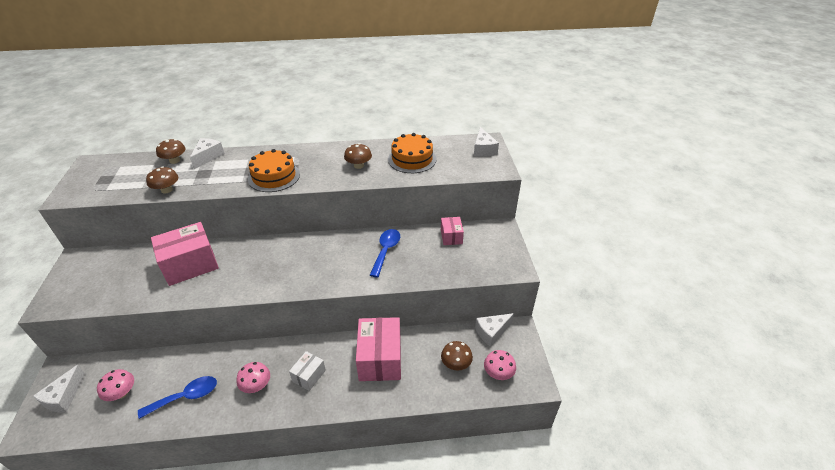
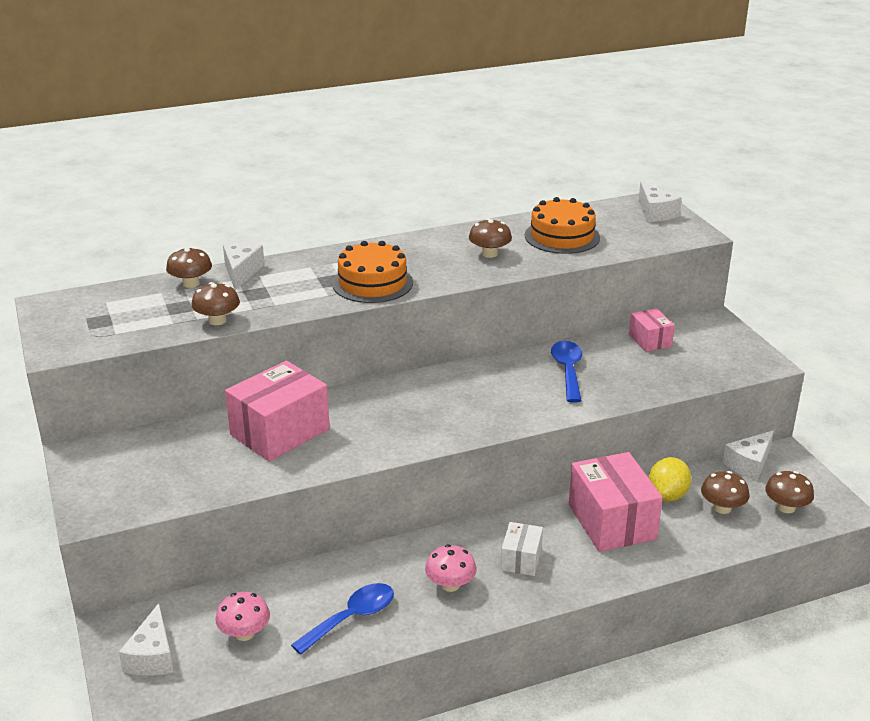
camera: 15 degrees left, 10 degrees down
pink mushroom [484,350,516,380] -> brown mushroom [765,471,814,513]
none -> yellow lemon [649,457,691,502]

